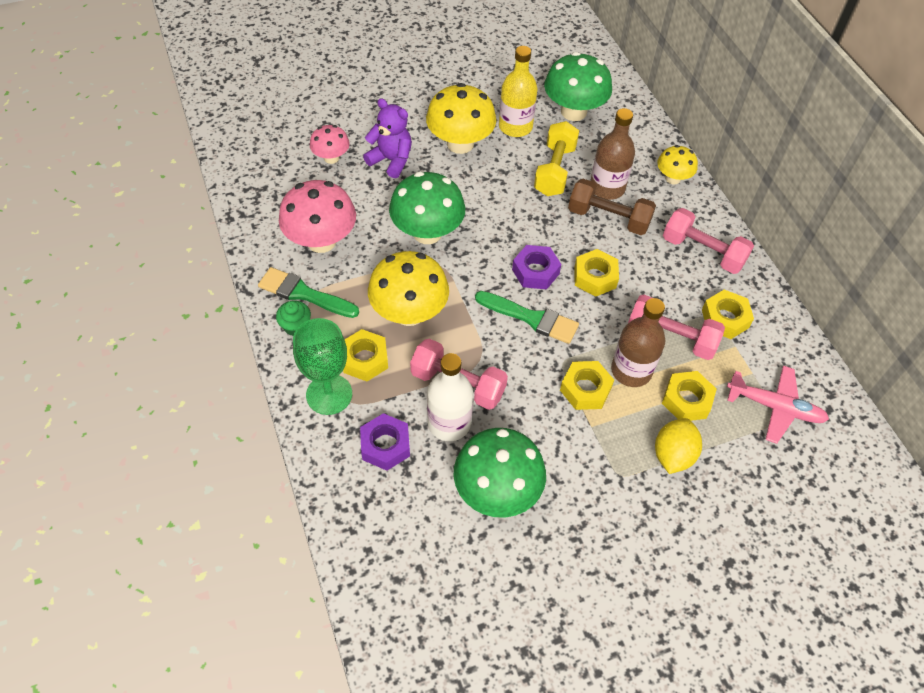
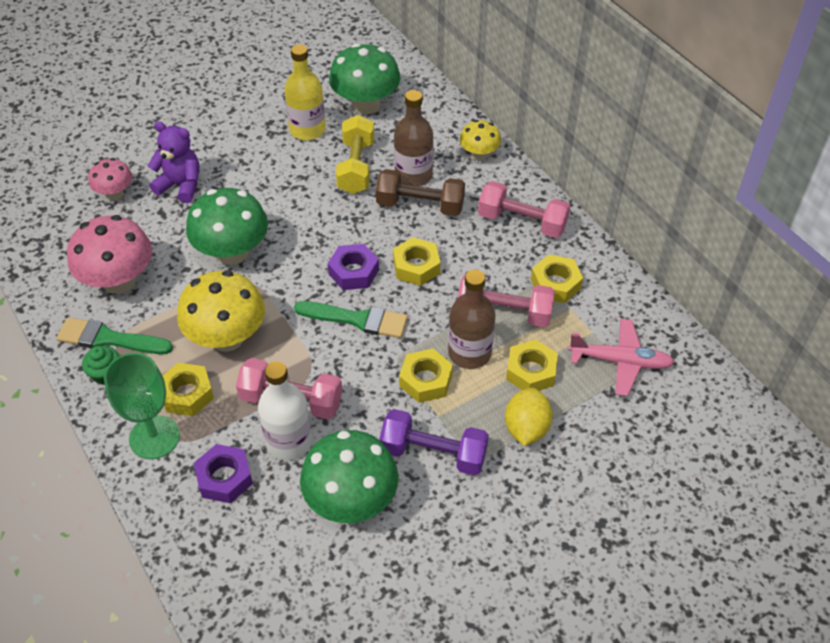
camera: 10 degrees left, 5 degrees down
yellow mushroom [426,83,496,154] -> none
none -> purple dumbbell [379,409,489,476]

